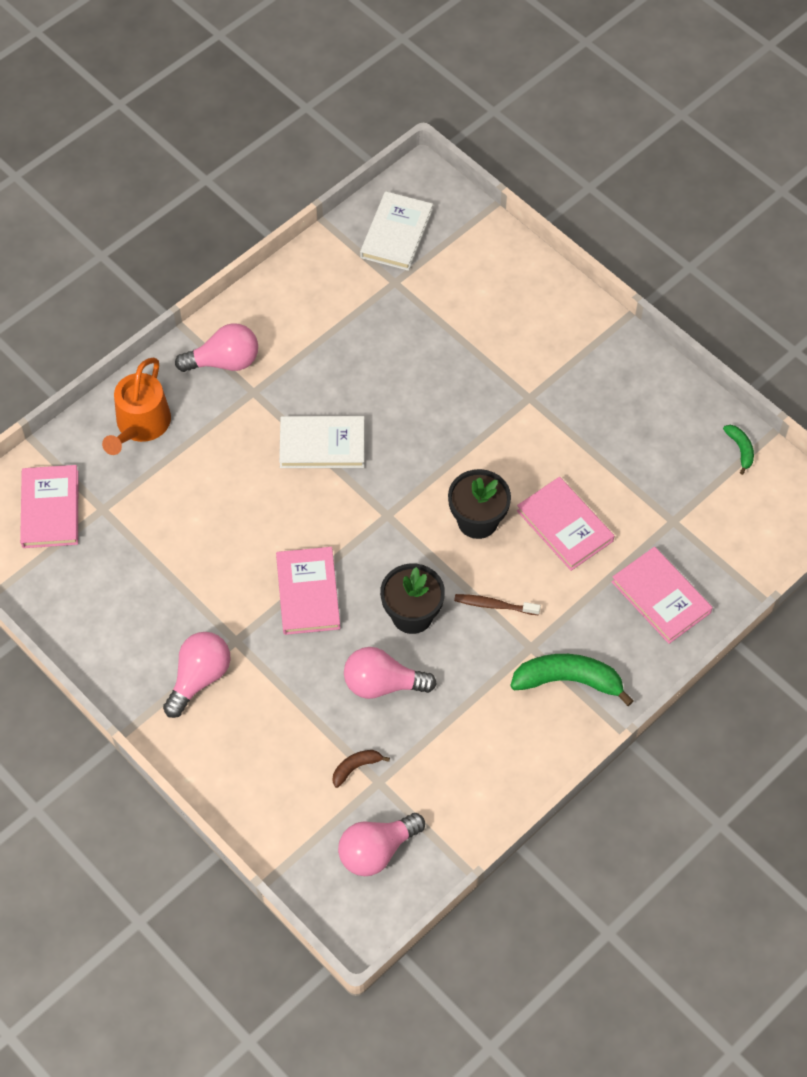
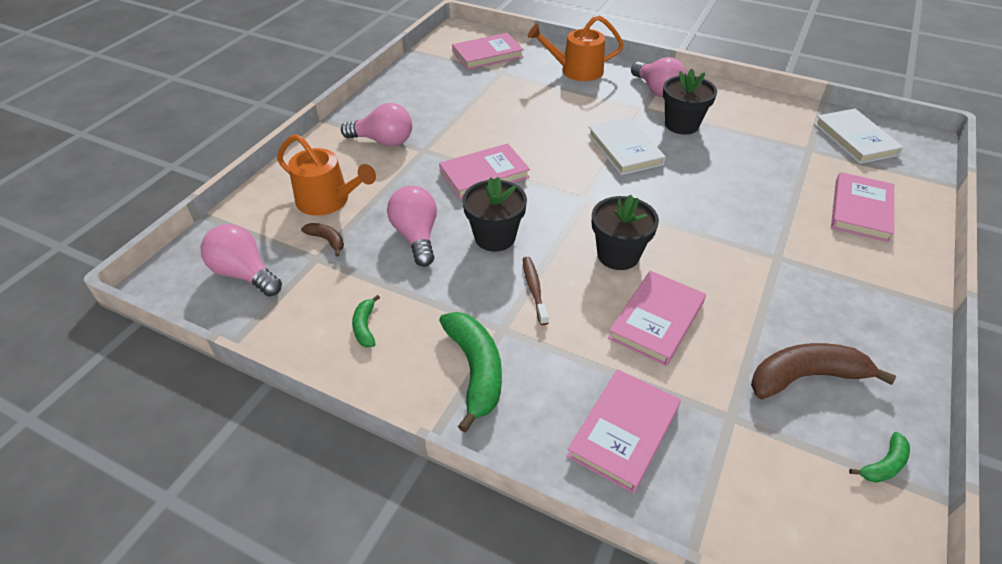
camera: 70 degrees right, 15 degrees down
white book [360,191,433,271] -> white book turned 75 degrees clockwise [814,109,904,164]
none -> orange watering can [277,134,376,216]
none -> green banana [352,295,380,347]
none -> black flower pot [663,69,717,134]
none -> brown banana [751,343,896,399]
none -> pink book [831,172,894,242]

